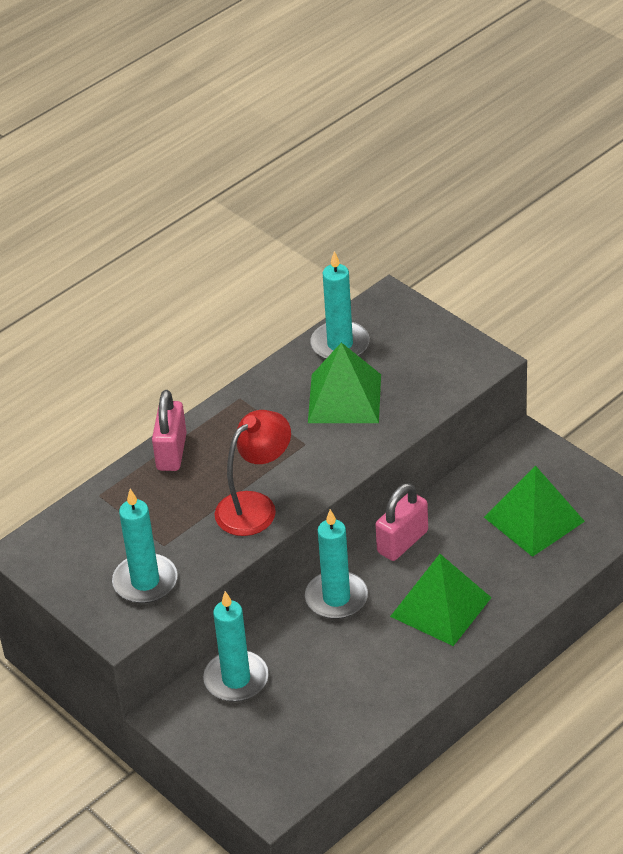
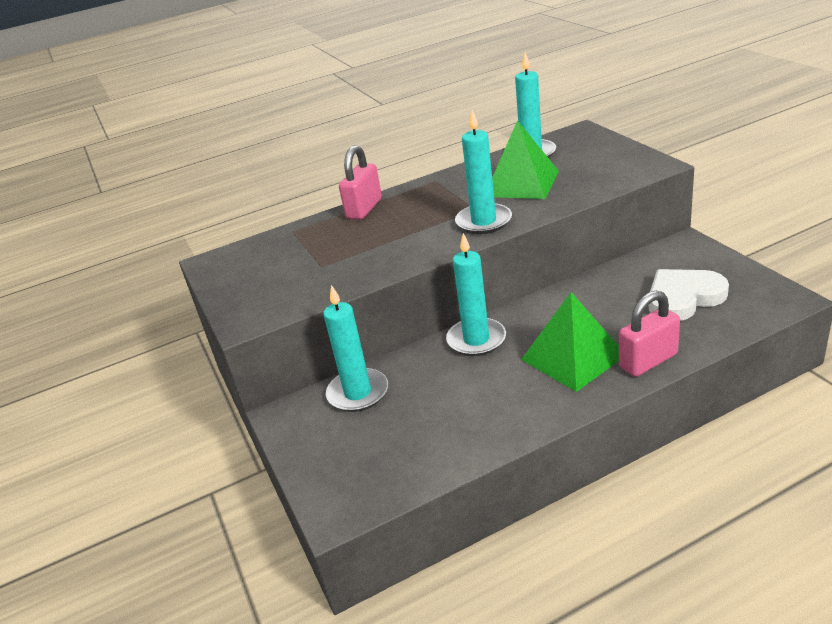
camera: 20 degrees right, 10 degrees down
turquoise candle [112,489,178,603] -> turquoise candle moved to [455,110,512,234]
red lamp [215,410,291,536] -> none
pink padlock [376,483,428,561] -> pink padlock moved to [619,290,680,377]
green pyramid [484,466,585,557] -> white heart [649,269,729,321]

